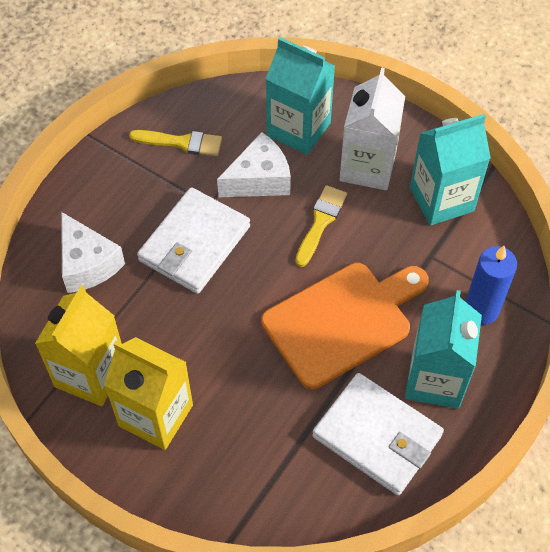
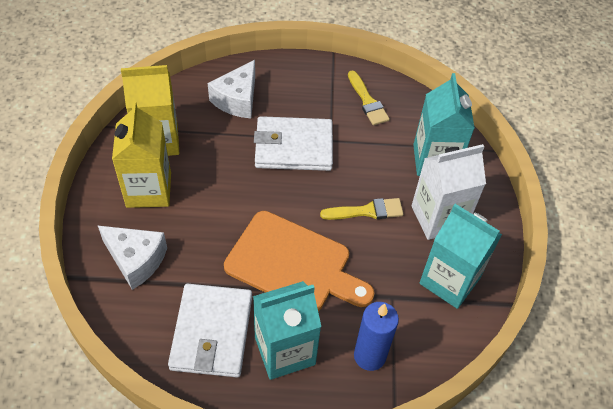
camera: 55 degrees right, 5 degrees down
white cheese [217,132,291,197] -> white cheese moved to [97,225,167,290]

